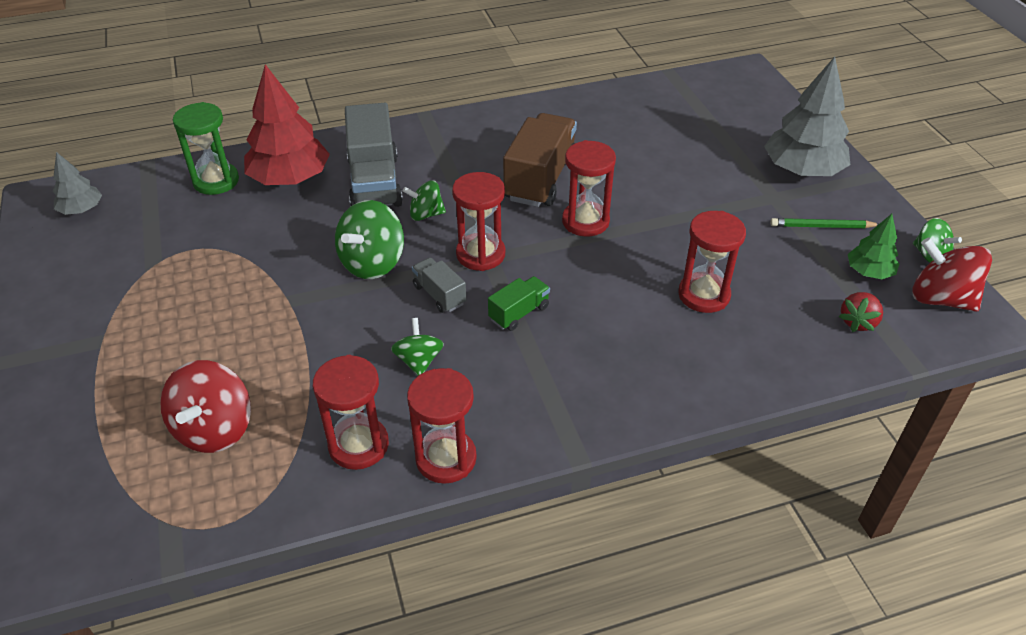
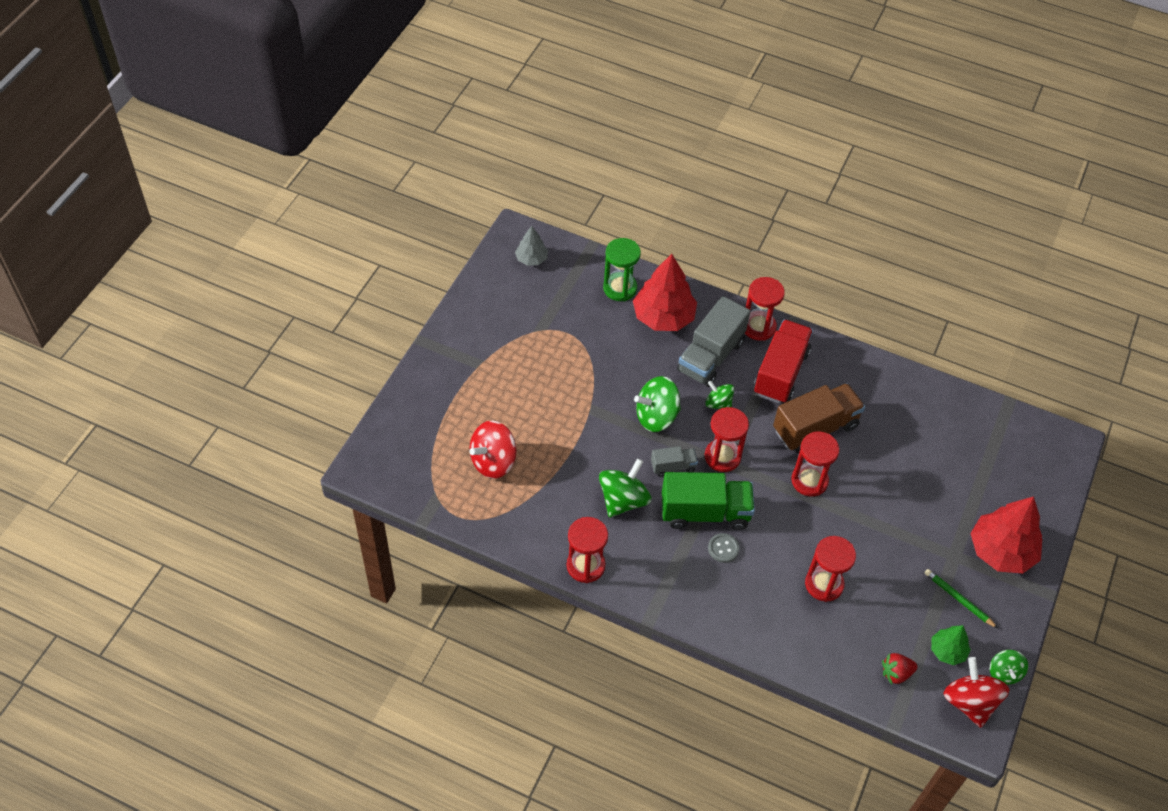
camera: 40 degrees right, 10 degrees up
red hourglass [313,355,389,470] -> red hourglass moved to [745,277,785,341]
green spinning top [391,318,444,376] -> green spinning top [599,458,651,518], size x1.65
grey truck [412,258,466,313] -> grey truck turned 75 degrees clockwise [651,446,698,477]
green truck [488,276,550,331] -> green truck [662,472,755,530], size x1.99
grey tree [764,56,850,176] -> red tree [970,496,1042,573]
none -> grey button [708,533,740,563]
none -> red truck [754,320,813,404]

